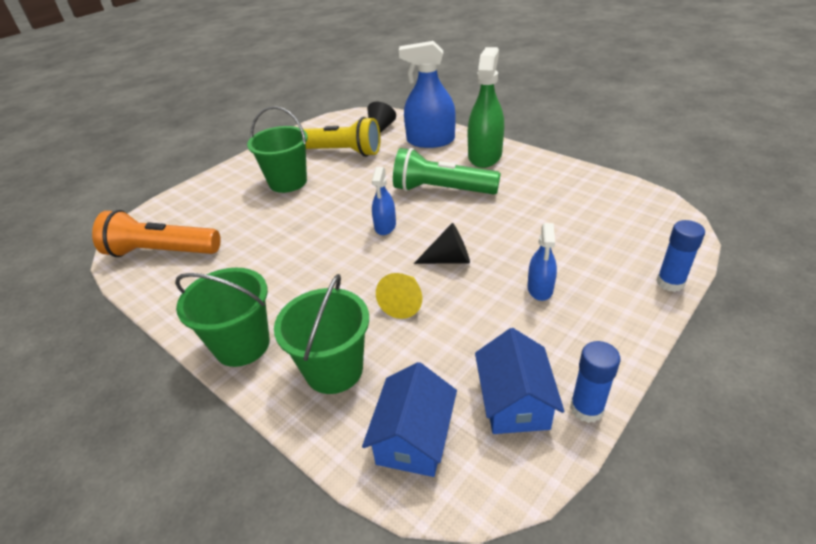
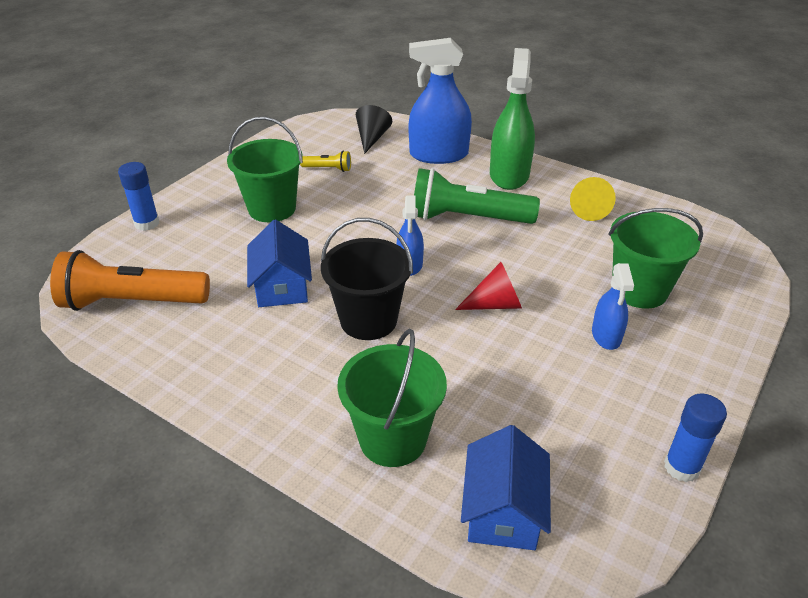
camera: 10 degrees left, 0 degrees up
green bucket [175,268,270,367] -> green bucket moved to [608,208,703,309]
yellow flashlight [303,117,381,157] -> yellow flashlight [300,151,351,172], size x0.44
yellow cone [376,273,422,319] -> yellow cone moved to [570,177,616,221]
black cone [414,223,470,264] -> red cone [455,262,522,310]
blue house [475,328,564,434] -> blue house moved to [247,219,312,307]
blue glue stick [656,220,705,292] -> blue glue stick moved to [118,162,159,231]
none -> black bucket [321,218,413,340]

